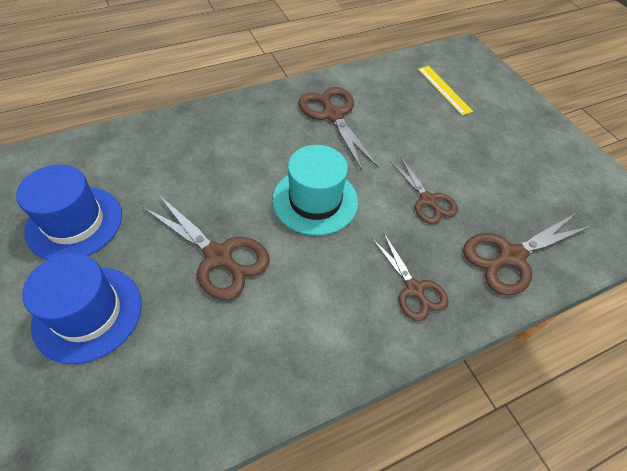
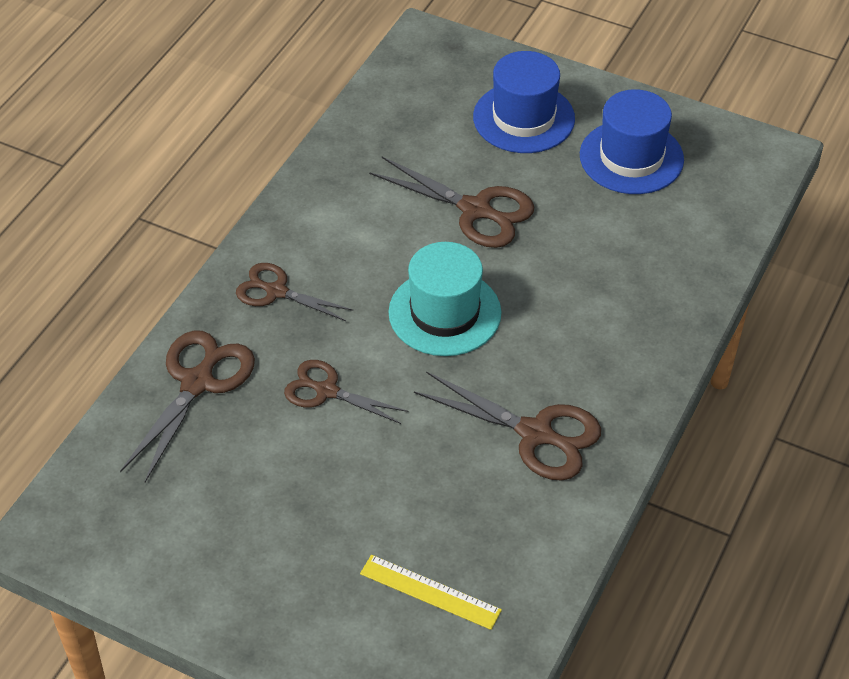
camera: 145 degrees right, 5 degrees down
brown scissors [143,194,270,300] -> brown scissors turned 150 degrees counterclockwise [369,157,534,248]

